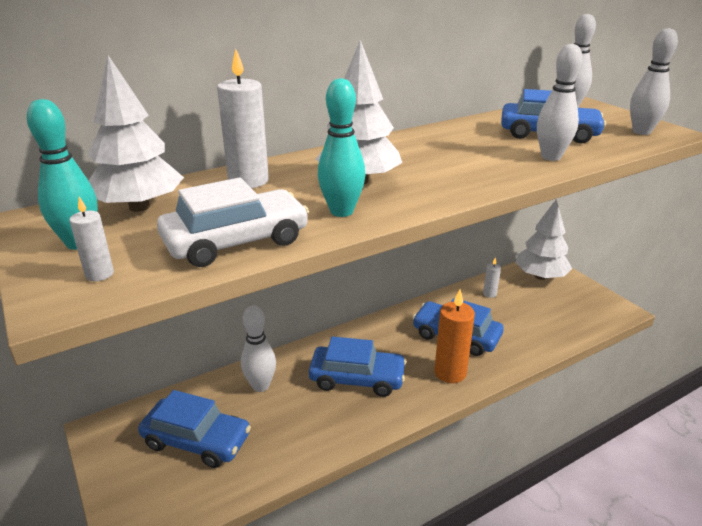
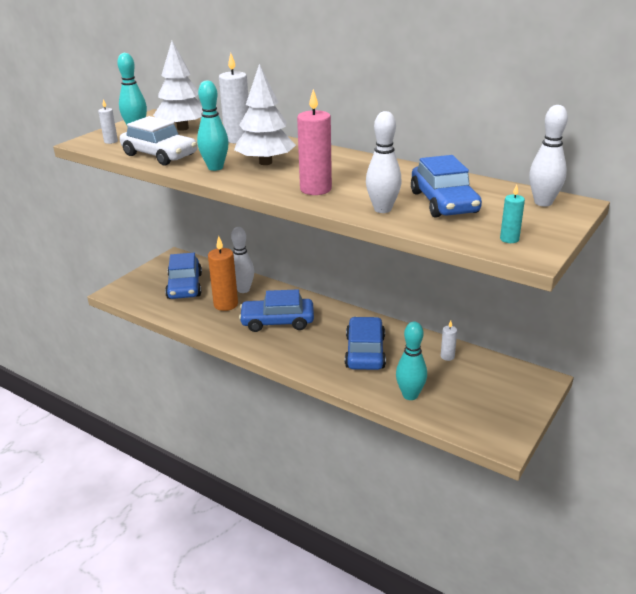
camera: 65 degrees right, 0 degrees up
blue car [309,336,407,397] -> blue car turned 105 degrees clockwise [239,289,314,332]
orange candle [434,290,475,383] -> orange candle moved to [208,236,238,311]
white tree [516,199,572,280] -> none
white bowling pin [630,28,678,135] -> turquoise candle [500,185,525,243]
none -> pink candle [297,89,332,195]
none -> turquoise bowling pin [396,322,427,400]

